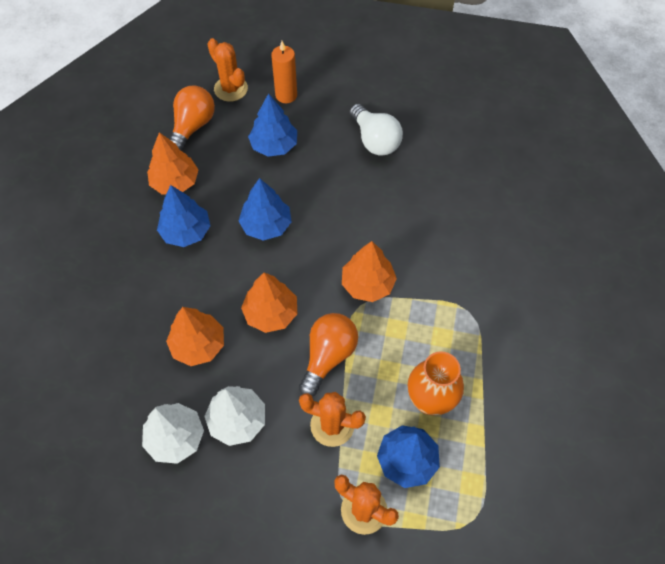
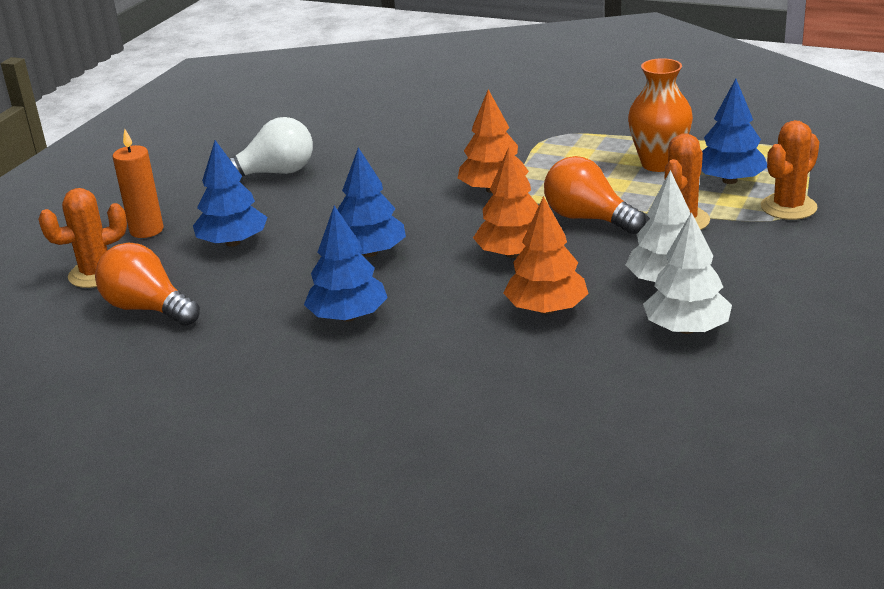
camera: 75 degrees left, 30 degrees down
orange tree [147,132,199,195] -> none

